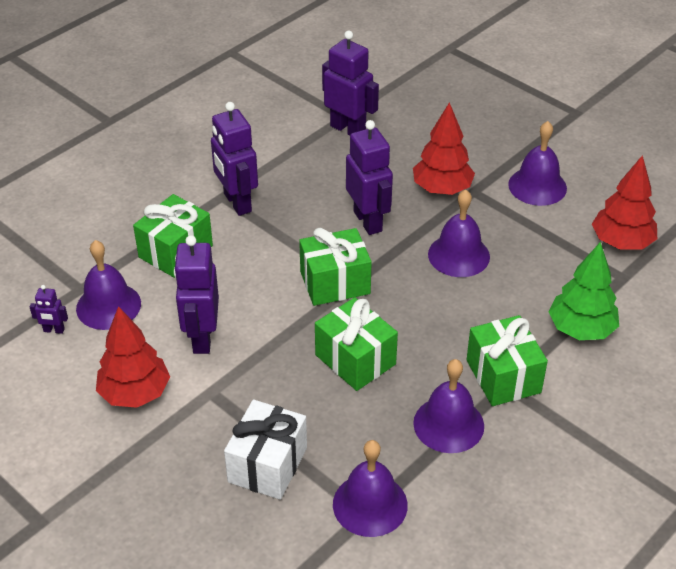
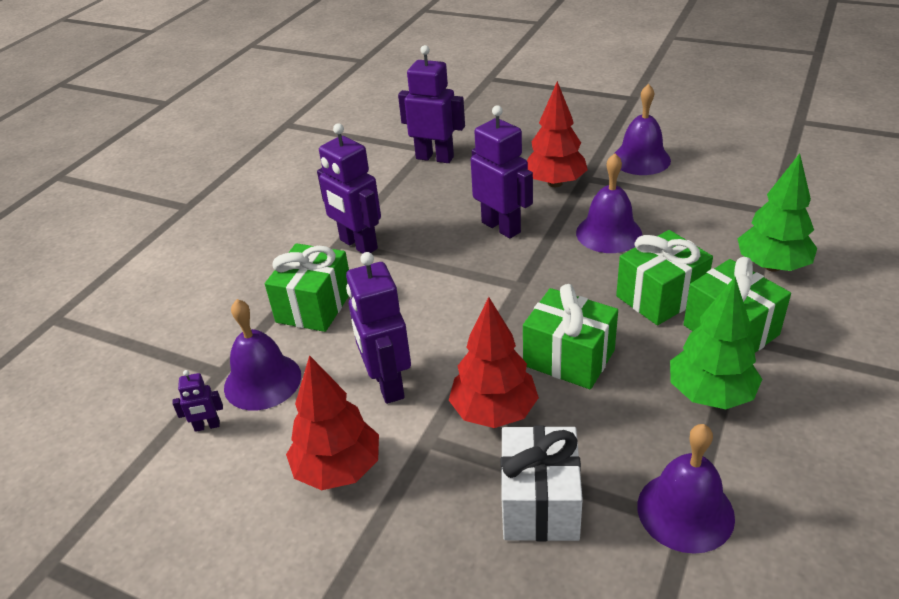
camera: 15 degrees left, 5 degrees down
green gift [299,228,372,306] -> green gift moved to [616,230,713,325]
purple bell [413,359,484,453] -> green tree [670,277,762,409]
red tree [592,155,657,250] -> red tree moved to [449,297,539,428]

